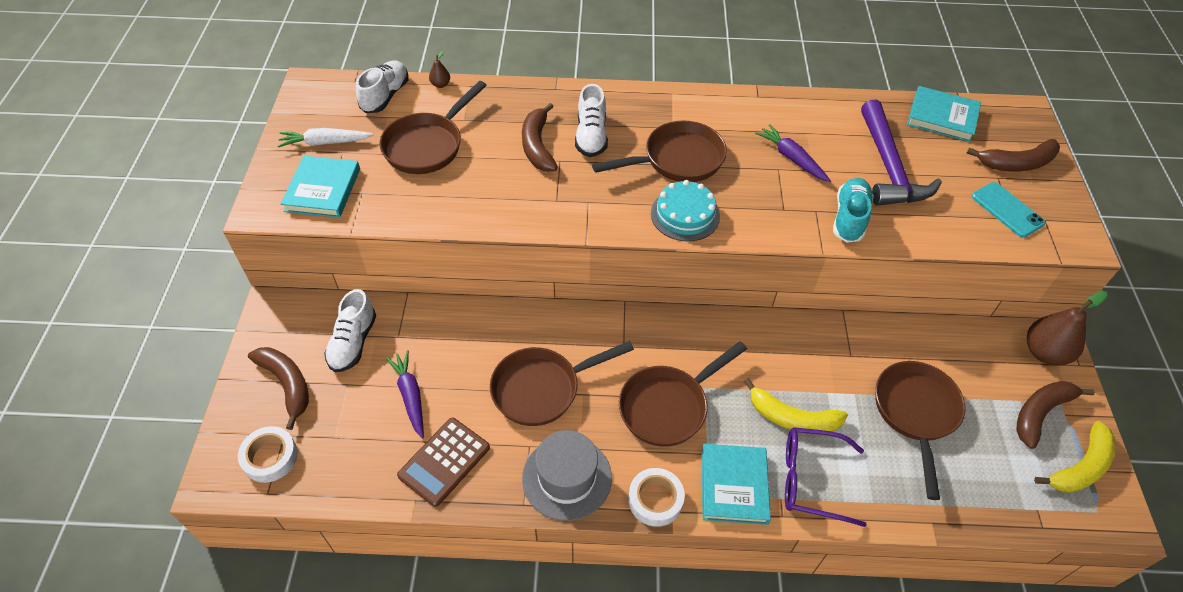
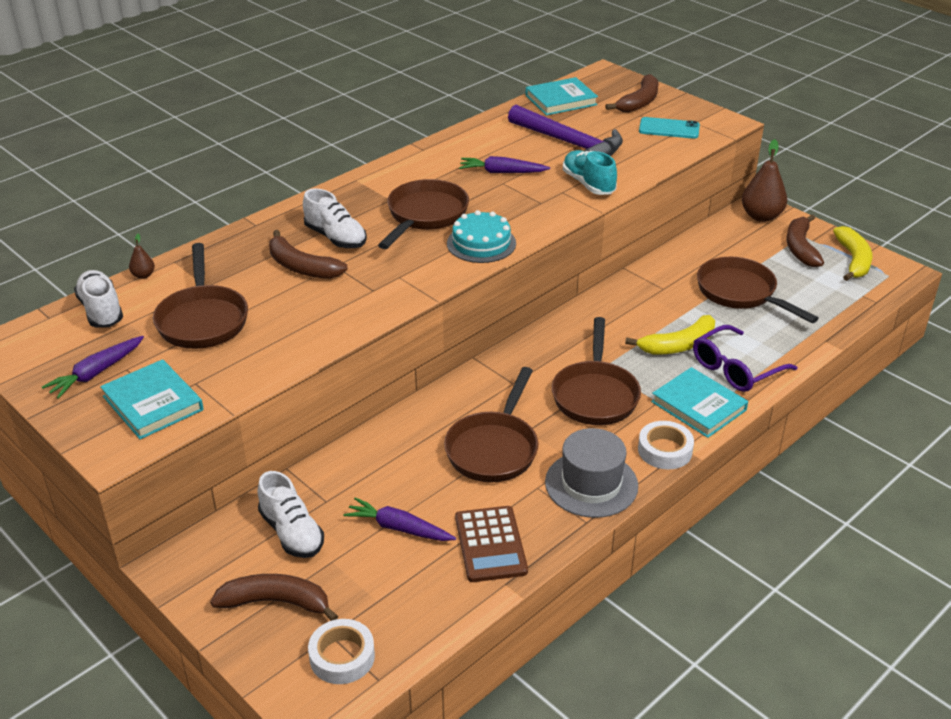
camera: 45 degrees left, 15 degrees down
white carrot [278,128,373,147] -> purple carrot [42,336,144,399]

